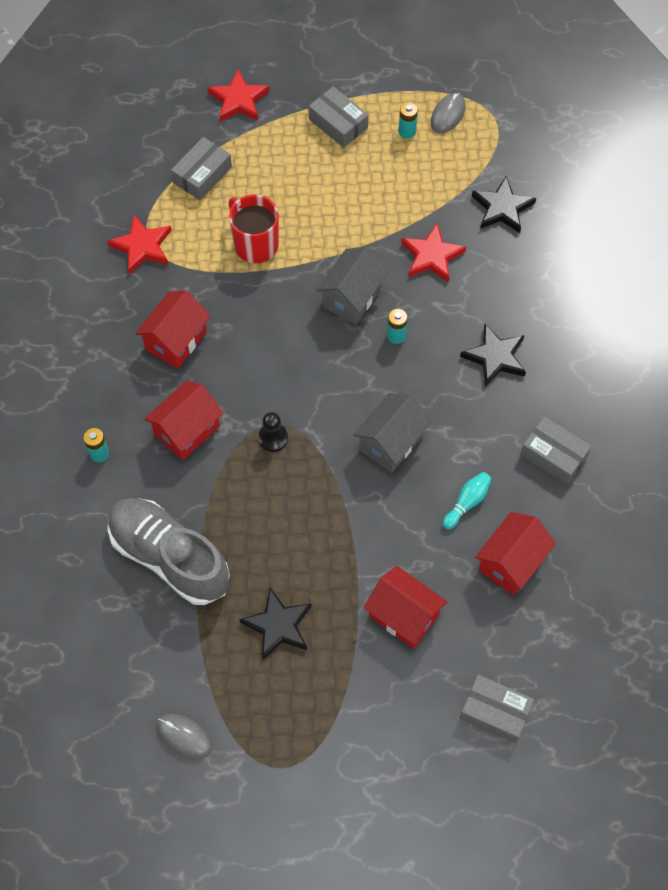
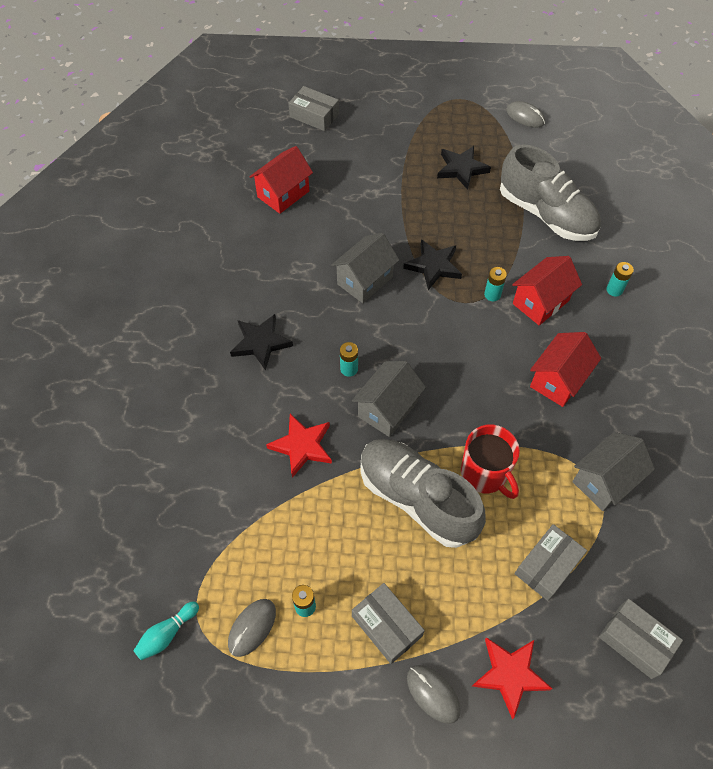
camera: 175 degrees left, 5 degrees down
red star [107,215,172,274] -> grey house [572,432,655,511]
black pawn [258,412,288,452] -> none
red house [364,566,447,649] -> none
turquoise bowling pin [443,472,492,529] -> turquoise bowling pin moved to [133,601,199,661]
black star [472,176,536,233] -> black star moved to [403,239,462,290]
grey box [521,416,592,484] -> grey box moved to [599,599,683,679]
none -> grey shoe [360,439,486,548]
none -> grey mouse [407,665,461,724]
none -> turquoise battery [484,267,507,301]

